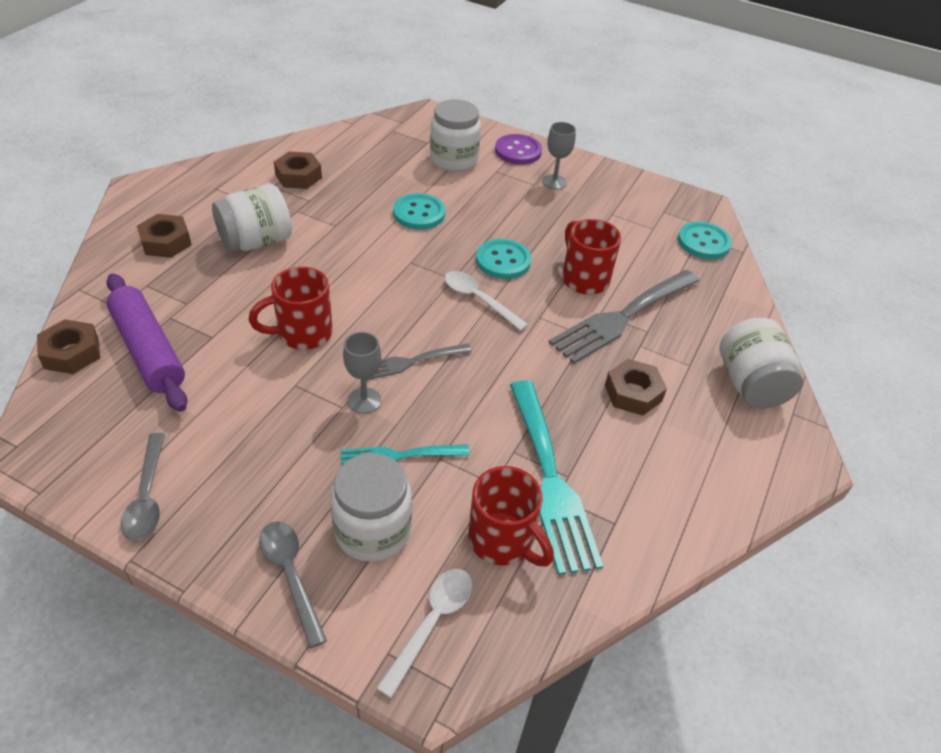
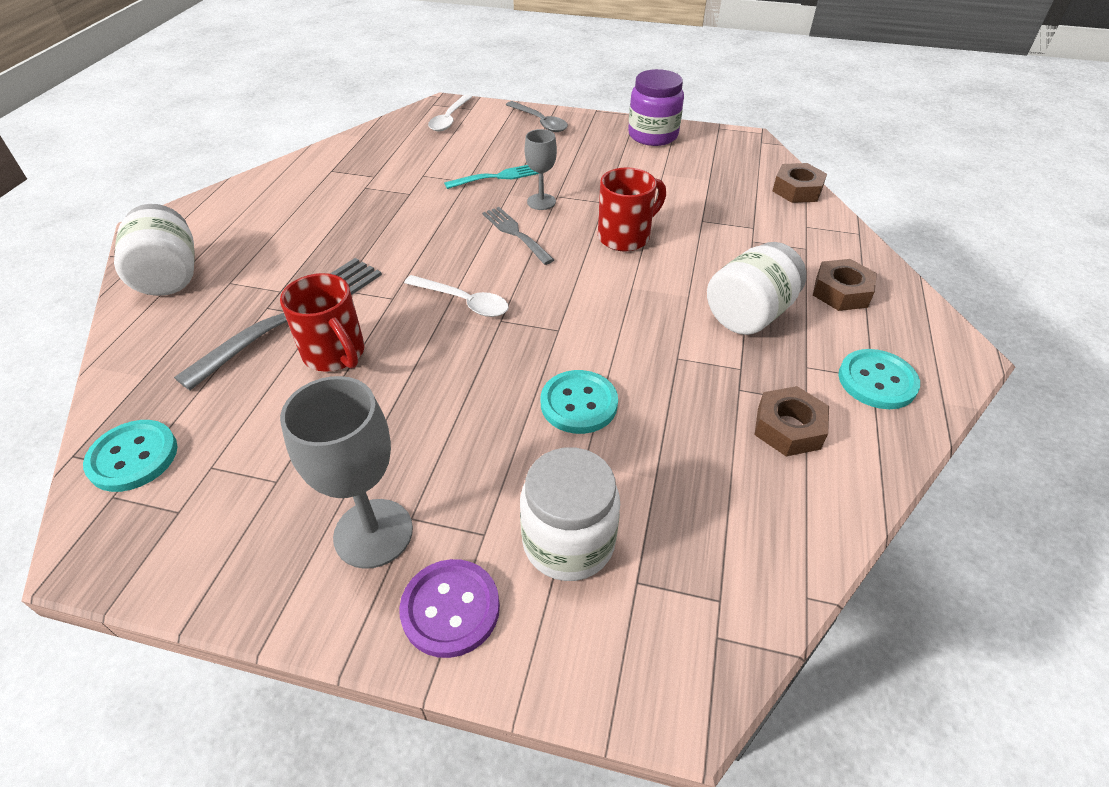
camera: 170 degrees right, 0 degrees up
purple rolling pin [106,273,187,412] -> none
grey spoon [120,433,165,541] -> purple jar [628,69,684,146]
white jar [330,453,412,562] -> none
grey fork [366,343,472,380] -> grey fork turned 90 degrees counterclockwise [482,207,554,265]
red mug [468,466,554,566] -> none
turquoise button [476,239,531,279] -> turquoise button moved to [838,349,920,409]
turquoise fork [510,380,603,575] -> none
grey goblet [542,122,576,190] -> grey goblet [280,376,413,569], size x1.70
brown nut [605,359,667,416] -> none

